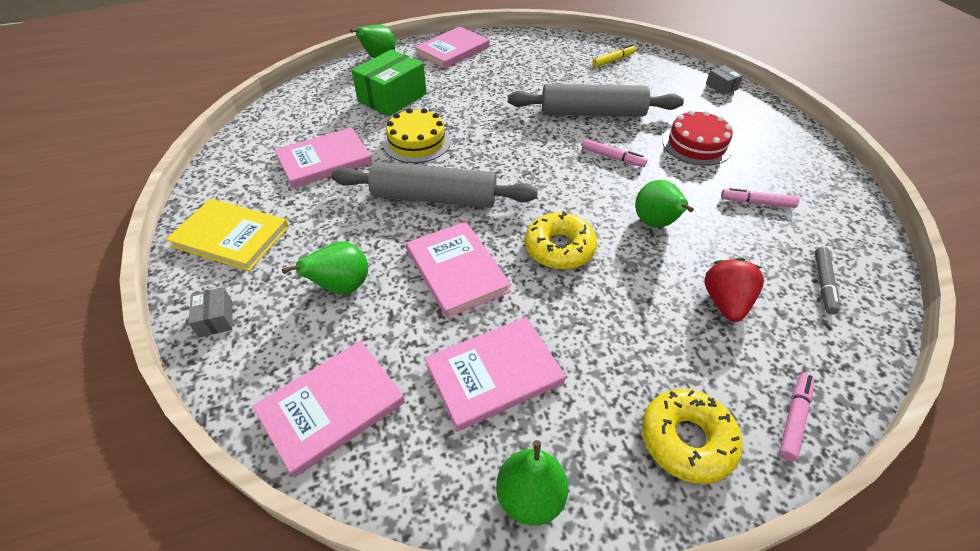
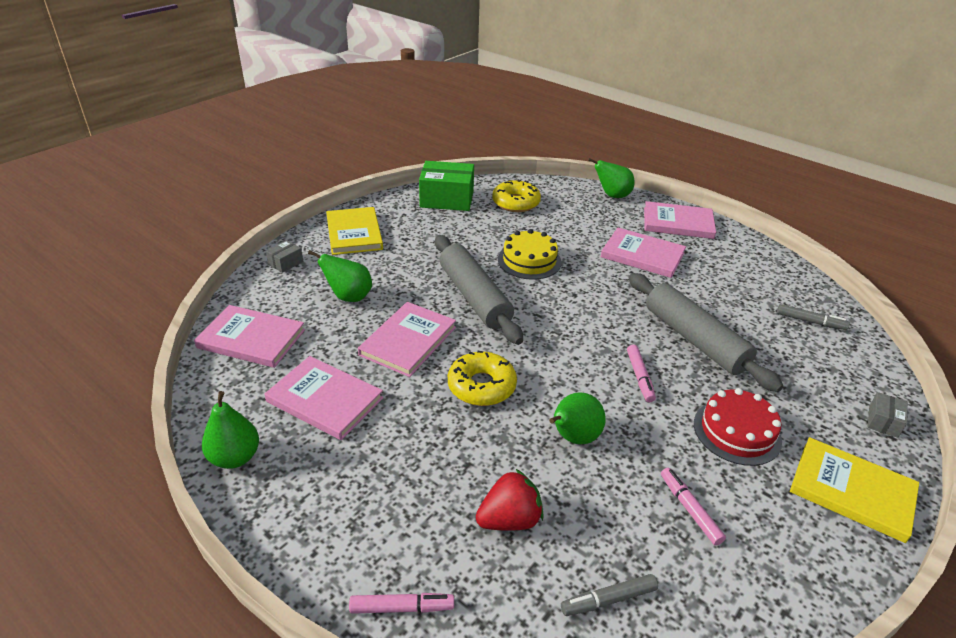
camera: 55 degrees right, 10 degrees down
pink book [275,127,372,188] -> pink book moved to [601,228,686,278]
green box [351,49,427,116] -> green box moved to [419,161,474,211]
yellow marker [592,44,636,67] -> grey marker [777,304,850,330]
yellow donut [642,389,743,484] -> yellow donut moved to [492,180,541,212]
none -> yellow book [790,437,919,543]

